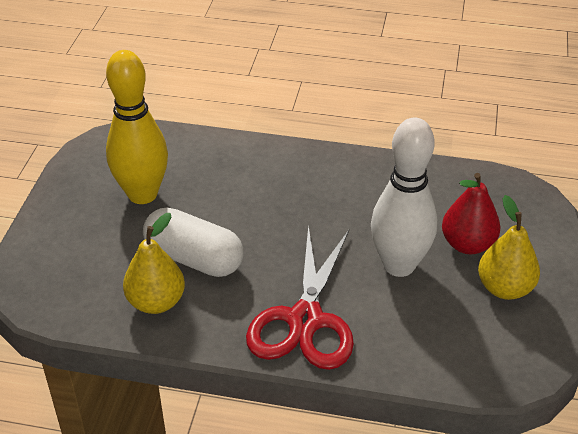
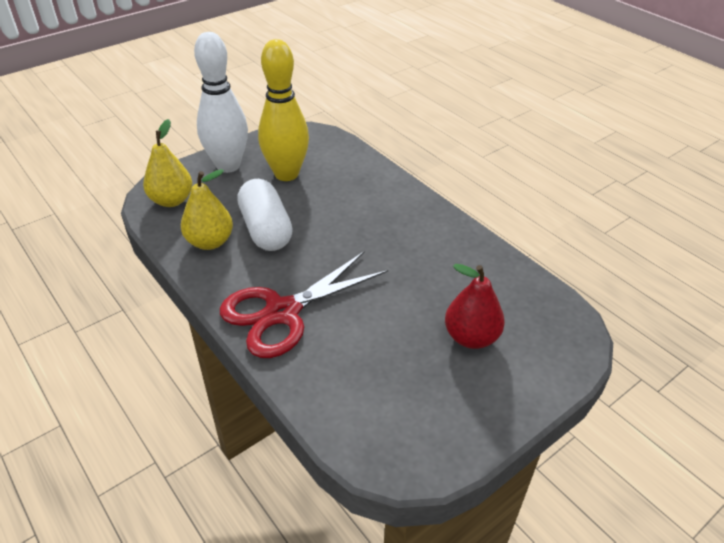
camera: 40 degrees right, 0 degrees up
white bowling pin [371,117,437,277] -> white bowling pin moved to [194,32,248,173]
yellow pear [478,195,540,300] -> yellow pear moved to [143,119,193,207]

